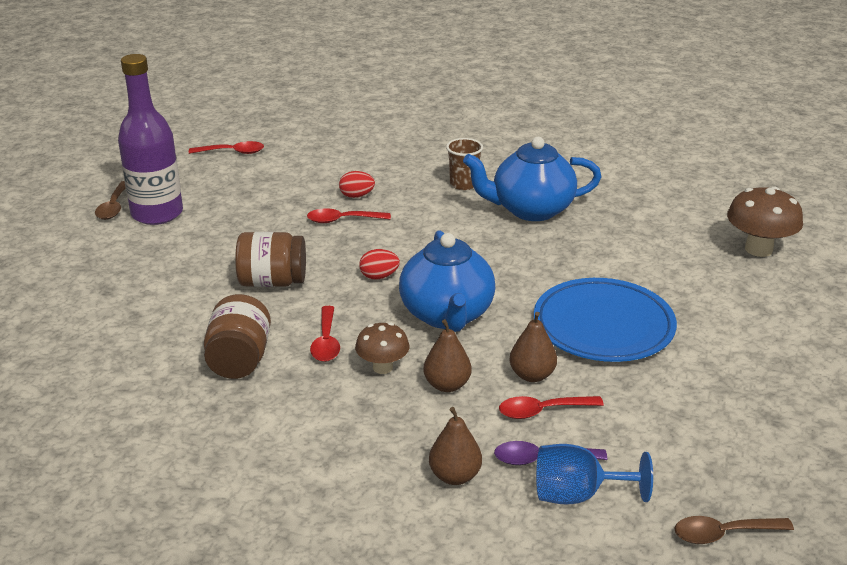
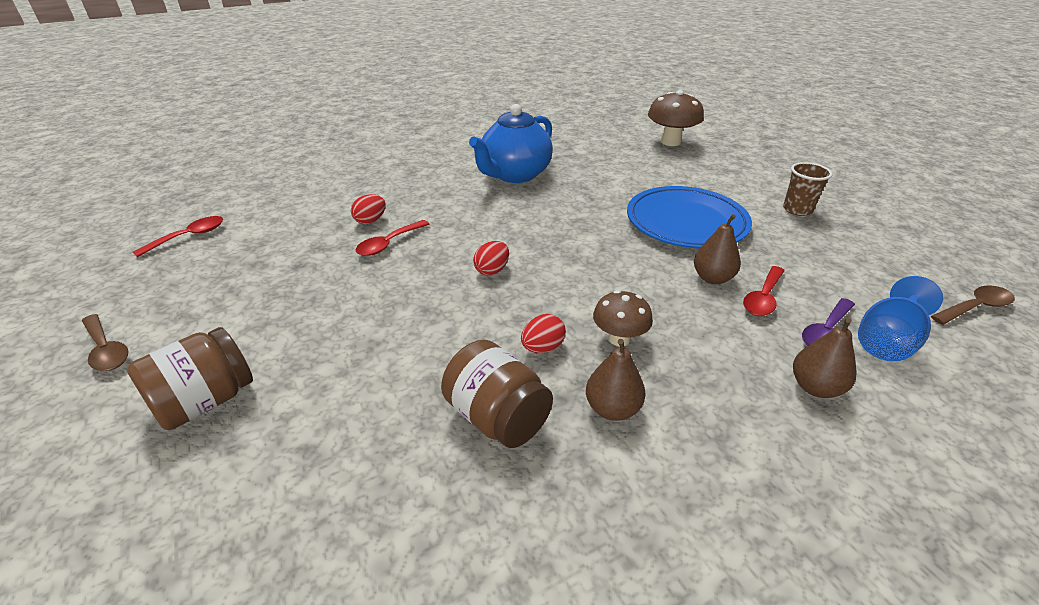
camera: 45 degrees left, 5 degrees up
purple bottle [118,54,183,225] -> none
brown jar [235,232,306,287] -> brown jar moved to [127,327,253,430]
red spoon [310,306,340,362] -> red egg [521,314,566,353]
blue teapot [399,231,495,332] -> none
brown pear [423,319,472,392] -> brown pear moved to [586,339,645,421]
brown cup [446,138,483,190] -> brown cup moved to [783,162,832,216]
brown spoon [674,516,794,544] -> brown spoon turned 150 degrees counterclockwise [931,285,1015,325]

